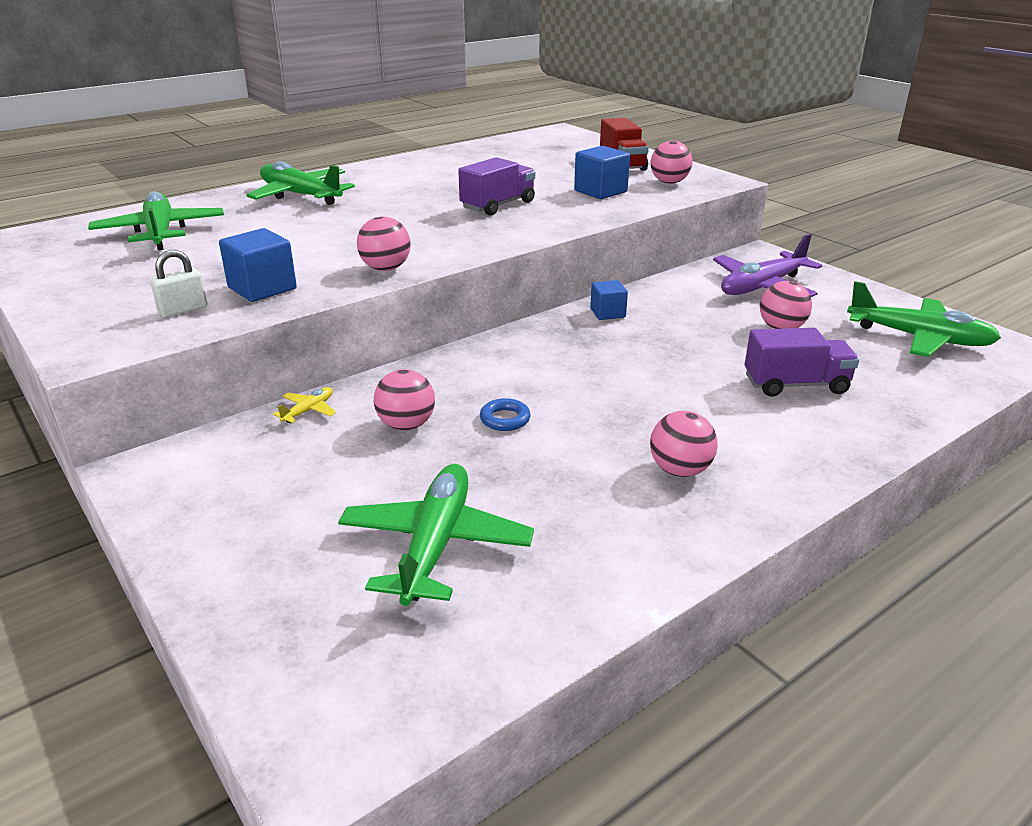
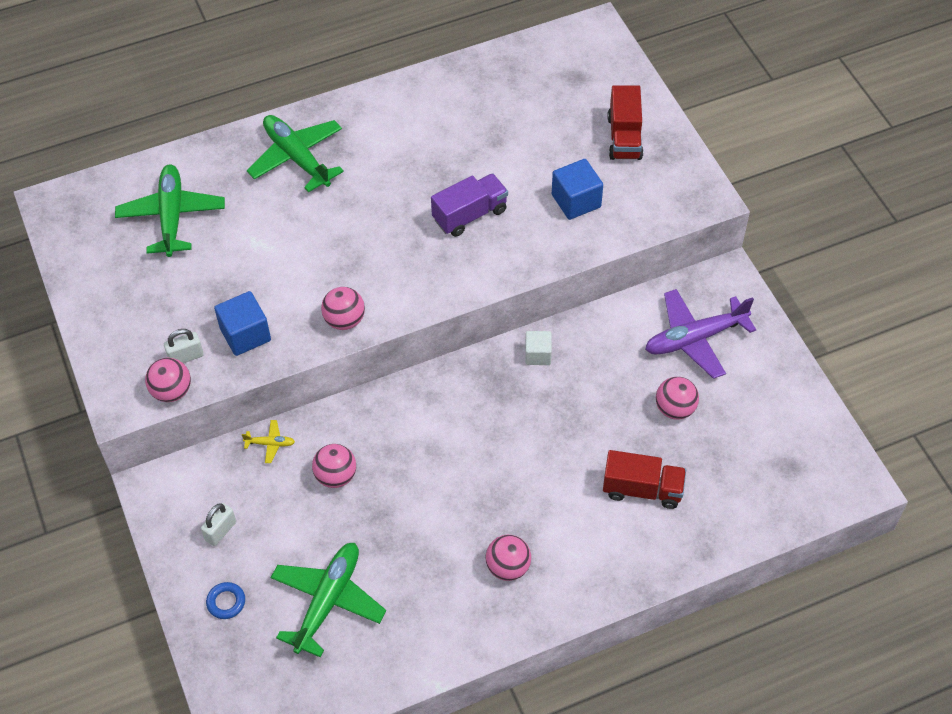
camera: 15 degrees right, 25 degrees up
yellow plane [273,387,336,423] -> yellow plane turned 45 degrees clockwise [242,420,295,463]
blue ring [480,398,530,431] -> blue ring moved to [206,582,245,619]
blue cube [590,280,628,320] -> white cube [525,331,552,365]
pink ball [651,141,692,184] -> pink ball moved to [145,358,191,402]
purple truck [745,328,859,397] -> red truck [603,450,686,509]
green plane [847,281,1001,357] -> none
none -> white padlock [201,503,236,546]

